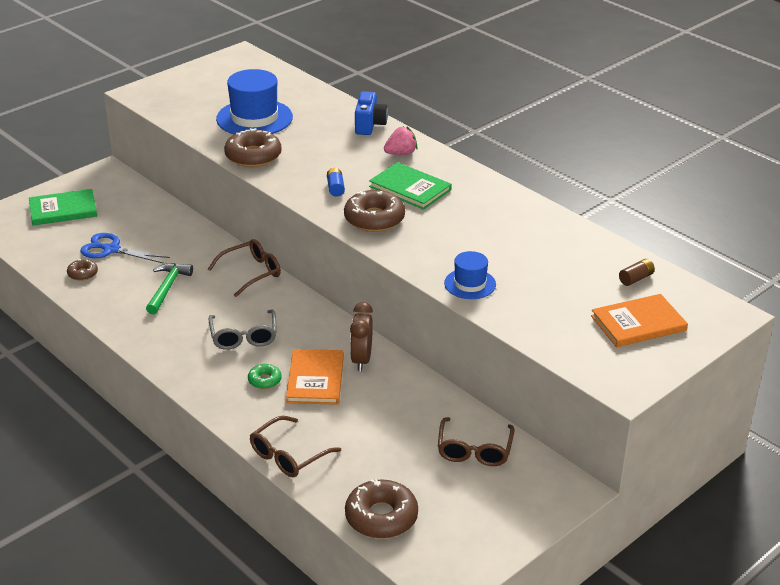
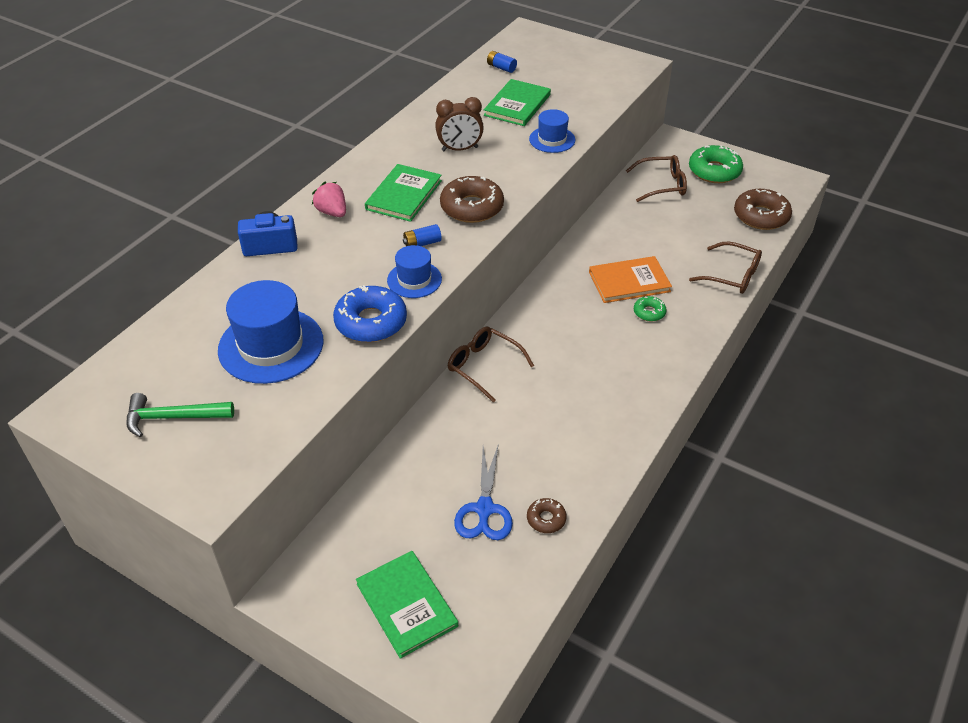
camera: 105 degrees left, 10 degrees up
green hammer [146,263,193,314] -> green hammer moved to [127,393,234,438]
grey glasses [209,310,277,350] -> none
brown donut [224,128,282,167] -> blue donut [333,285,407,342]
brown clock [350,302,373,371] -> brown clock moved to [435,97,484,151]
orange book [591,294,688,347] -> none
brown battery [619,259,655,286] -> blue battery [487,51,517,73]
none -> blue hat [387,245,442,298]
none -> green book [484,79,551,126]
none -> green donut [689,145,743,183]

